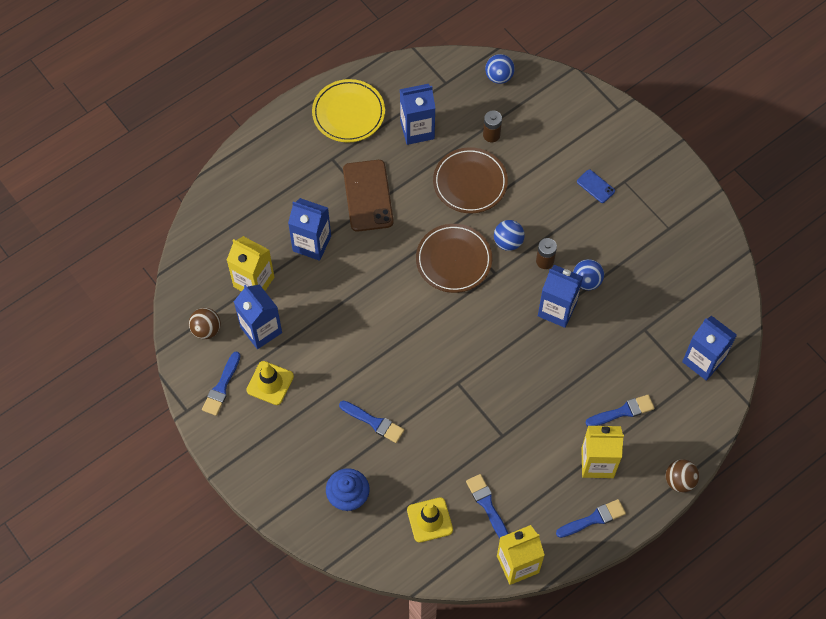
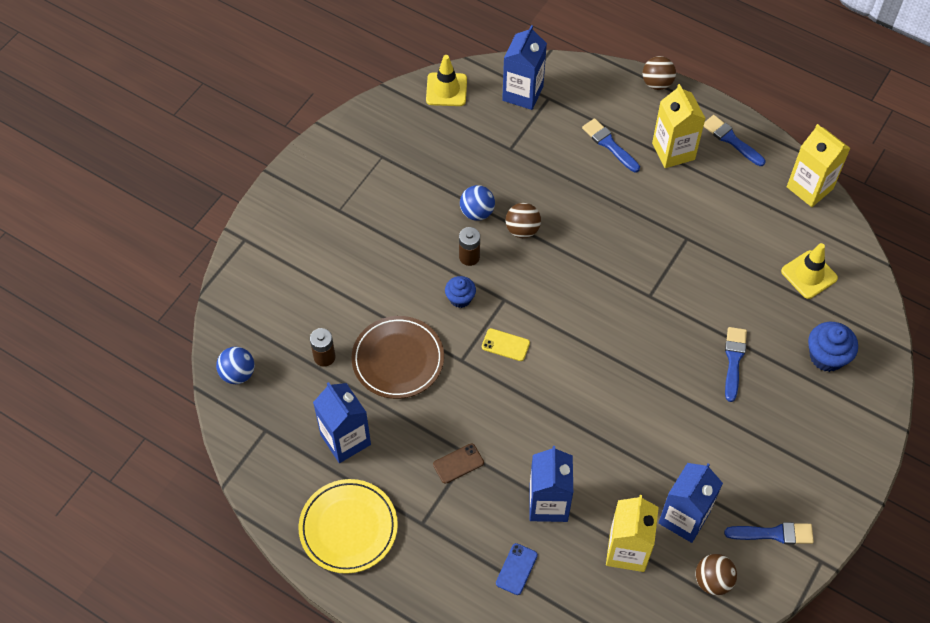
camera: 110 degrees left, 5 degrees down
yellow traffic cone [246,361,294,405] -> yellow traffic cone moved to [426,55,467,106]
brown phone [343,160,394,232] -> brown phone [433,444,484,484], size x0.48
brown plate [416,224,492,293] -> yellow phone [482,328,530,361]
blue brush [466,474,508,538] -> none
blue ball [494,220,525,251] -> blue cupcake [445,276,476,308]
blue carton [538,265,583,328] -> brown ball [505,203,541,238]
blue phone [577,170,615,203] -> blue phone moved to [496,543,538,595]

